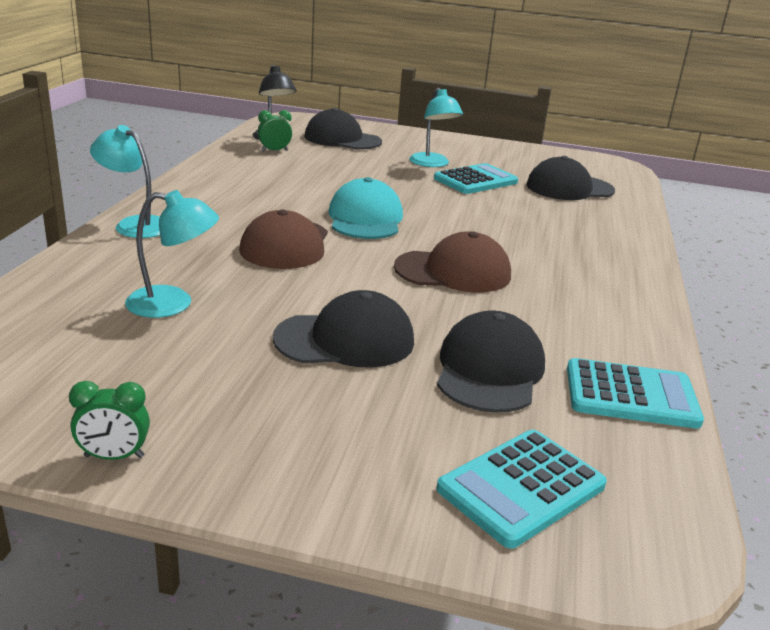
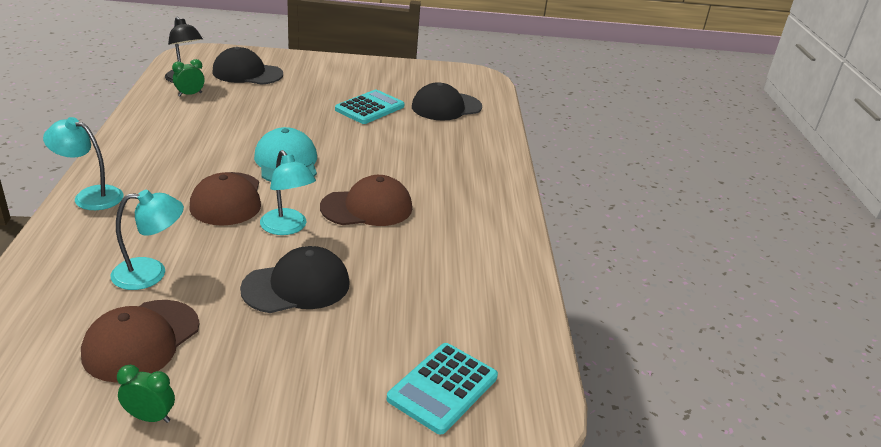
camera: 15 degrees left, 5 degrees up
green clock [69,381,150,460] -> green clock turned 150 degrees counterclockwise [117,365,175,423]
turquoise lamp [409,88,463,167] -> turquoise lamp moved to [260,150,316,235]
black cap [437,311,545,413] -> none
turquoise calculator [567,358,704,429] -> none
none -> brown cap [81,300,199,382]

